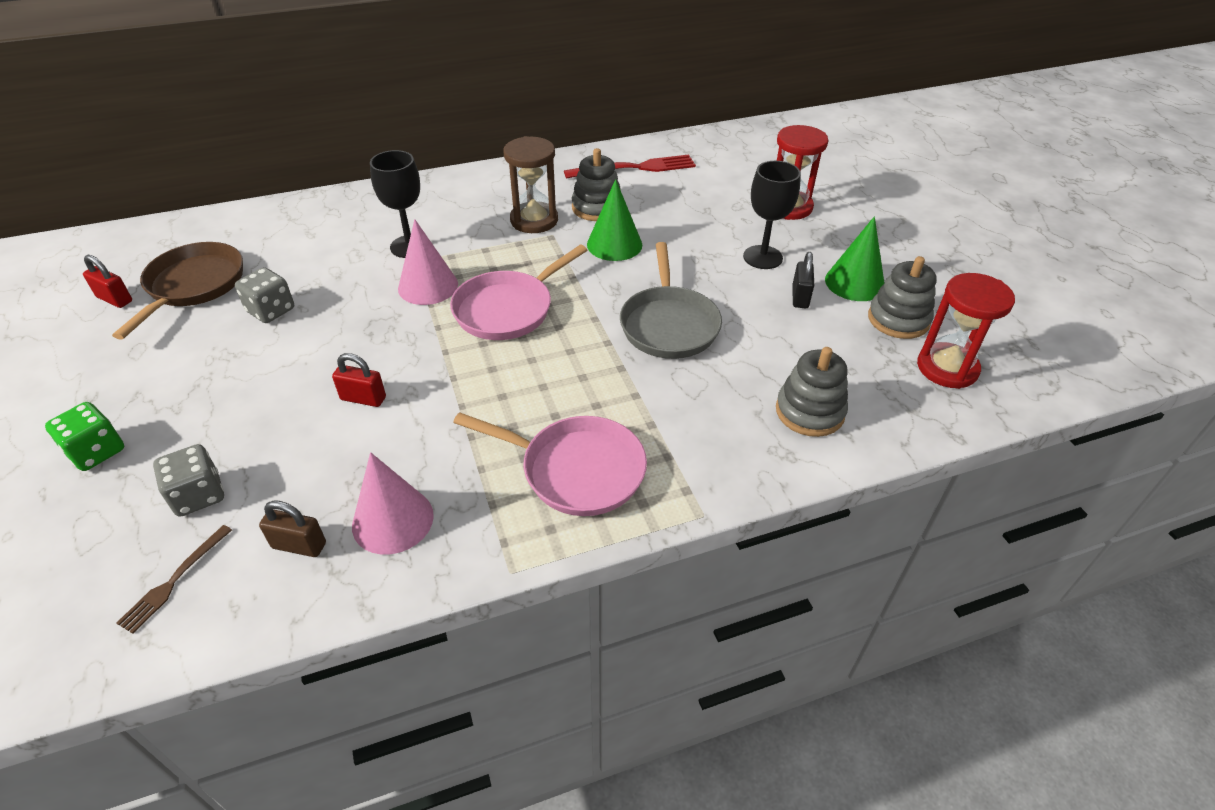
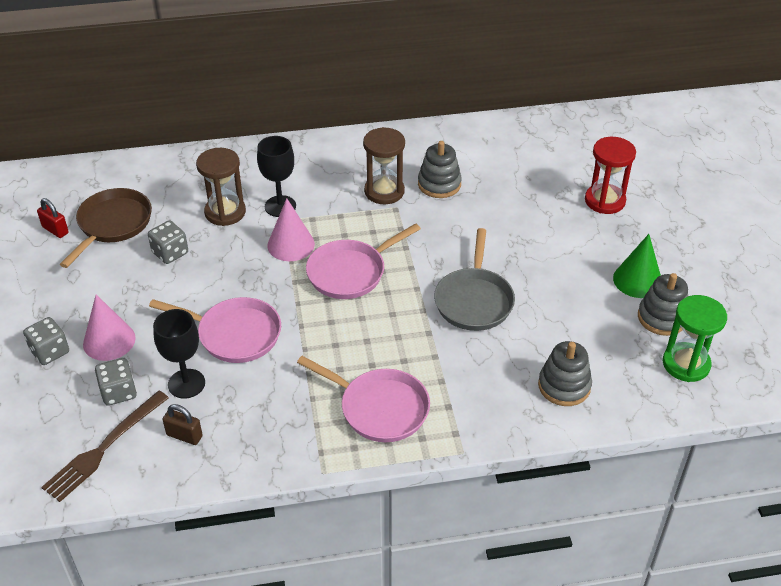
camera: 10 degrees right, 0 degrees up
green dice [45,402,124,471] -> grey dice [23,317,69,365]
brown fork [116,525,232,634] -> brown fork [41,391,169,502], size x1.78
red padlock [332,353,386,407] -> pink pan [149,297,281,363]
pink cone [352,452,434,555] -> pink cone moved to [83,294,136,361]
red fork [564,154,696,179] -> none
green cone [587,179,642,261] -> none
black goblet [743,161,801,269] -> black goblet moved to [153,309,205,398]
black padlock [792,252,814,308] -> none
red hourglass [917,273,1015,389] -> green hourglass [663,295,727,382]
none -> brown hourglass [196,148,246,226]

